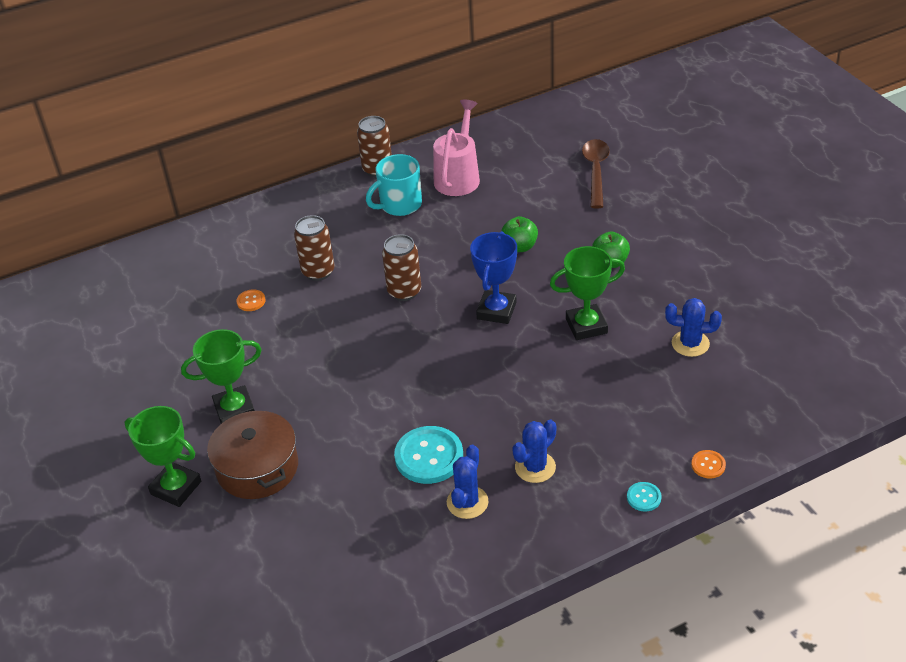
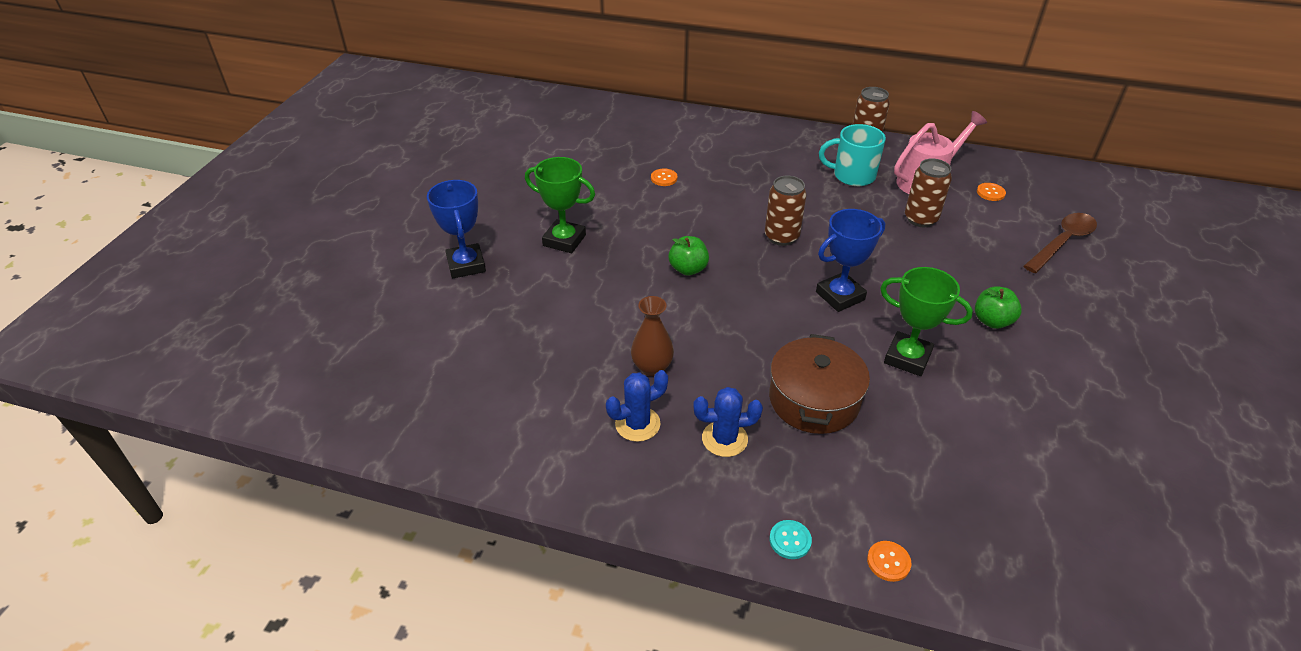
camera: 40 degrees right, 0 degrees up
green trophy [125,406,201,507] -> blue trophy [427,180,486,279]
brown pot [207,410,298,499] -> brown pot moved to [769,334,870,434]
brown can [294,215,335,281] -> brown can moved to [905,158,952,227]
turquoise button [394,426,463,484] -> brown vase [631,296,674,376]
green apple [501,216,538,252] -> green apple moved to [669,236,709,276]
blue cactus [665,298,722,357] -> none
none -> orange button [977,183,1006,201]

